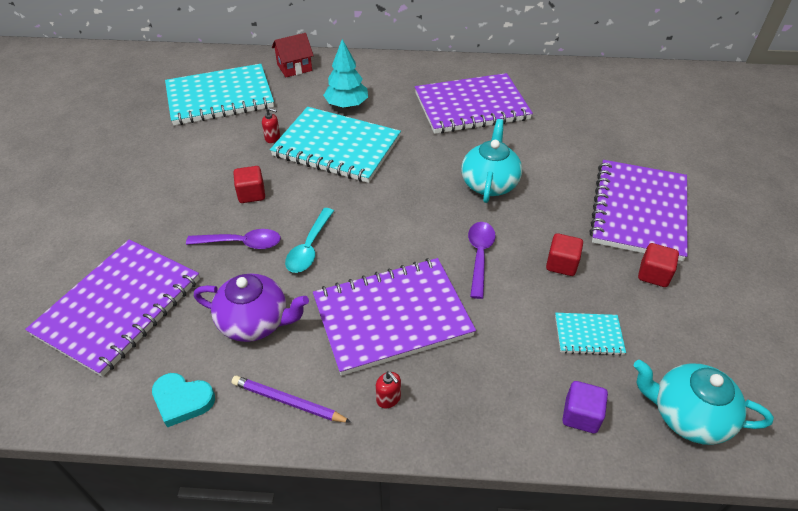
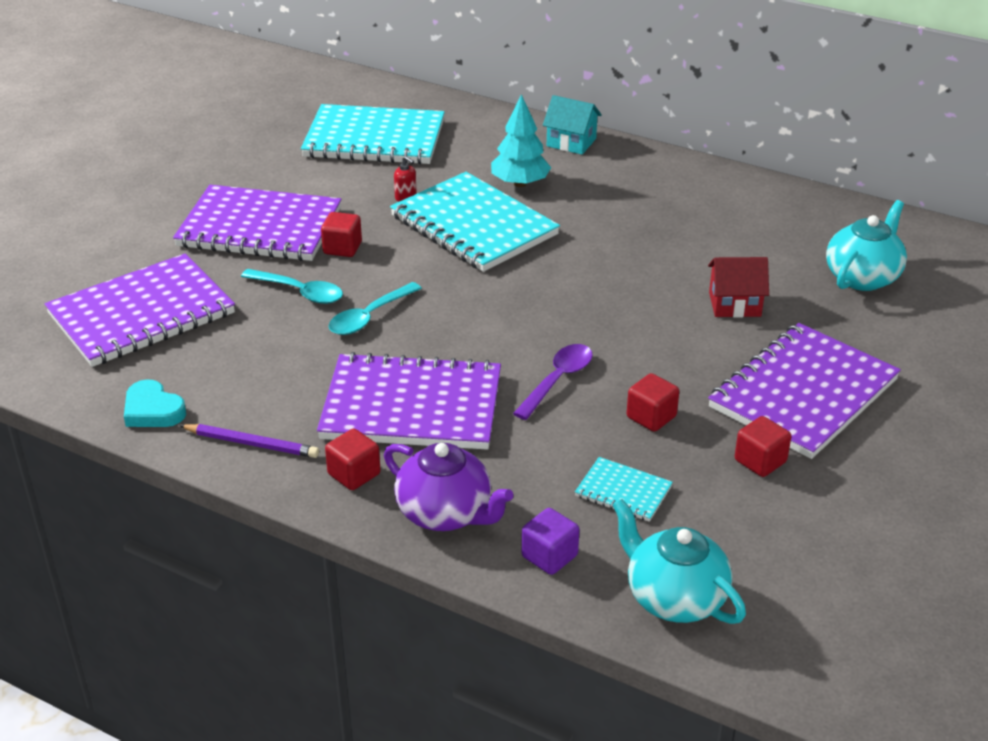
camera: 25 degrees right, 10 degrees down
purple spoon [186,229,281,249] -> turquoise spoon [241,269,343,304]
purple teapot [194,273,309,342] -> purple teapot moved to [384,443,514,531]
purple pencil [232,375,352,423] -> purple pencil turned 150 degrees clockwise [179,424,319,458]
red house [272,33,314,77] -> red house moved to [708,257,769,318]
red soap dispenser [376,371,401,408] -> red cube [325,429,380,490]
purple notebook [415,73,533,134] -> purple notebook moved to [173,185,341,261]
turquoise teapot [461,119,522,203] -> turquoise teapot moved to [826,200,907,291]
none -> turquoise house [543,95,602,155]

